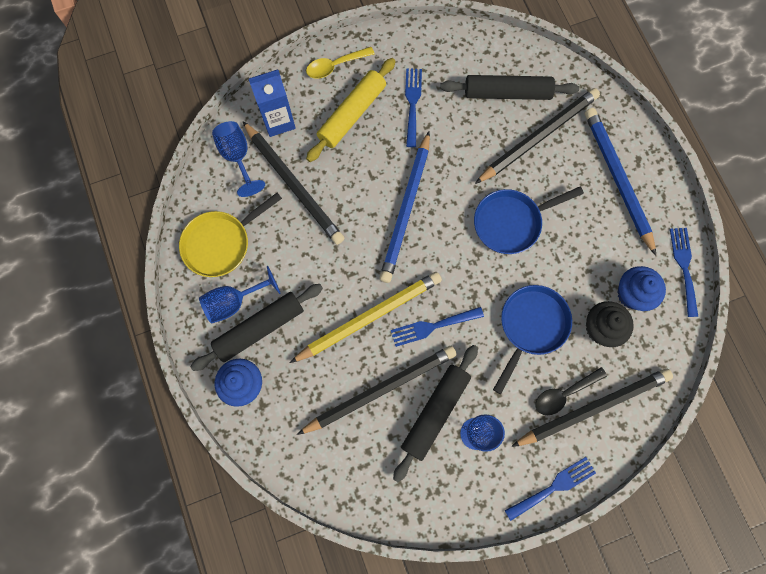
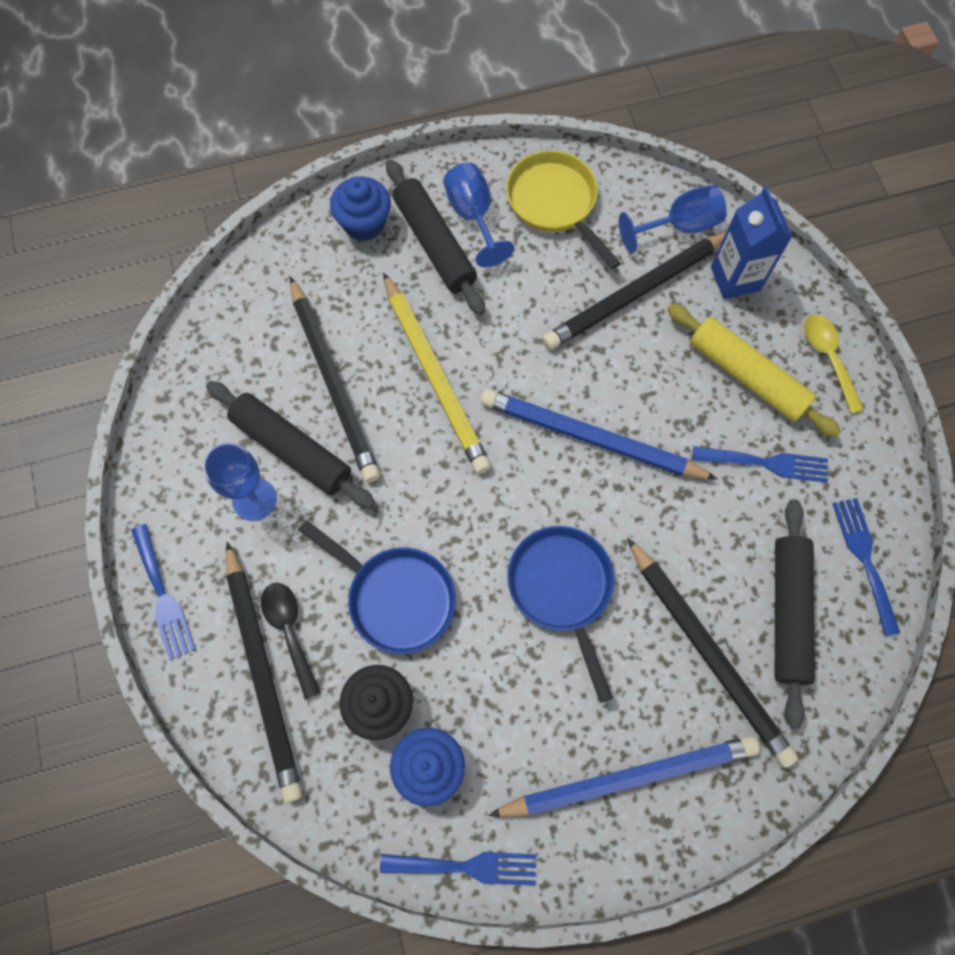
camera: 95 degrees right, 5 degrees down
blue fork [391,307,484,347] -> blue fork moved to [832,498,900,636]

